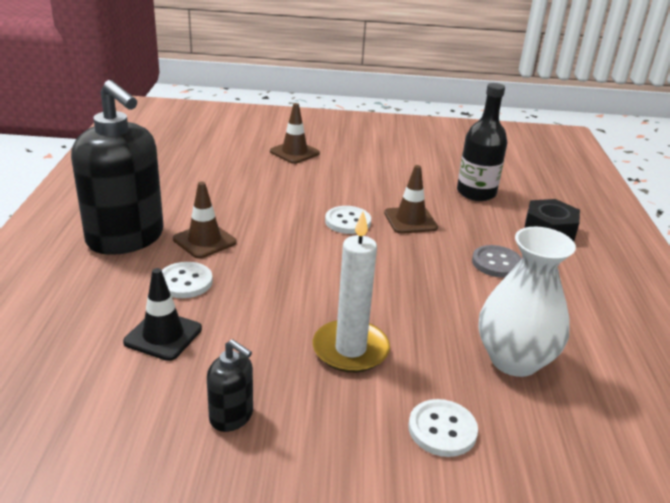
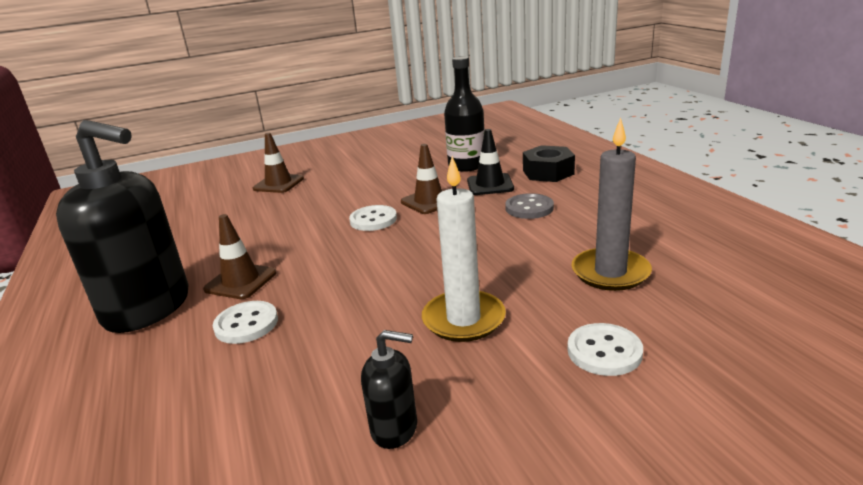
camera: 20 degrees left, 5 degrees down
black traffic cone [123,268,202,361] -> black traffic cone moved to [467,129,514,195]
white vase [479,227,576,377] -> grey candle [571,118,652,291]

